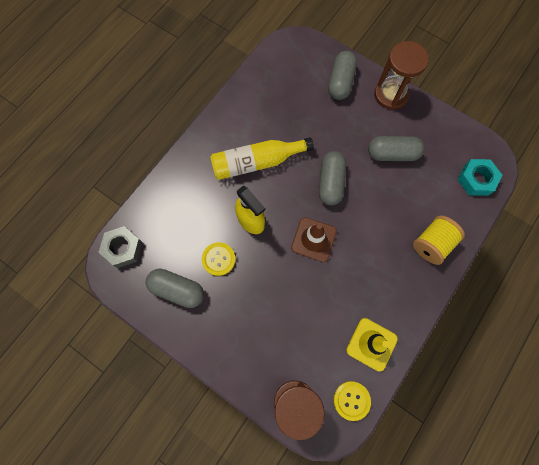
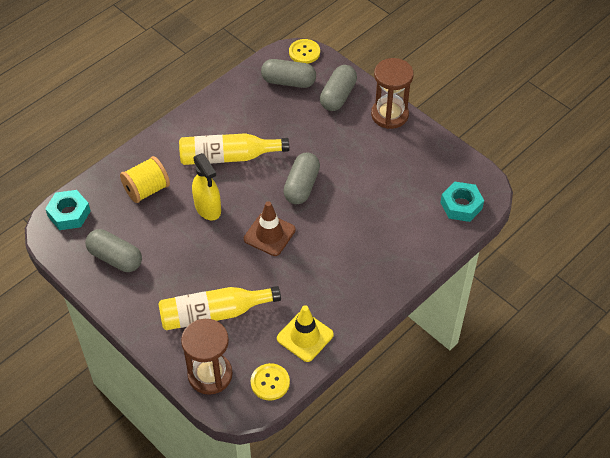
camera: 10 degrees right, 20 degrees down
grey nut [99,226,143,268] -> turquoise nut [45,190,91,230]
yellow button [202,242,236,276] -> yellow button moved to [289,39,320,64]
grey capsule [368,136,425,161] -> grey capsule moved to [261,59,316,88]
yellow spool [413,216,465,265] -> yellow spool moved to [120,156,170,203]
none -> yellow bottle [158,286,281,330]

